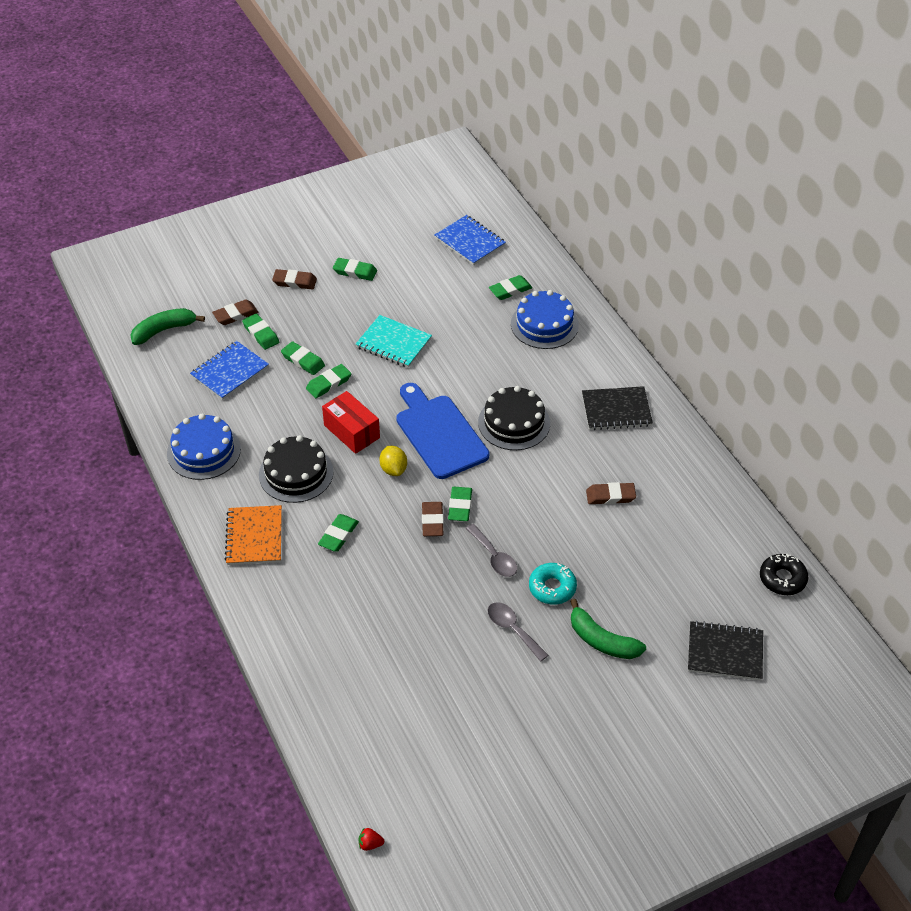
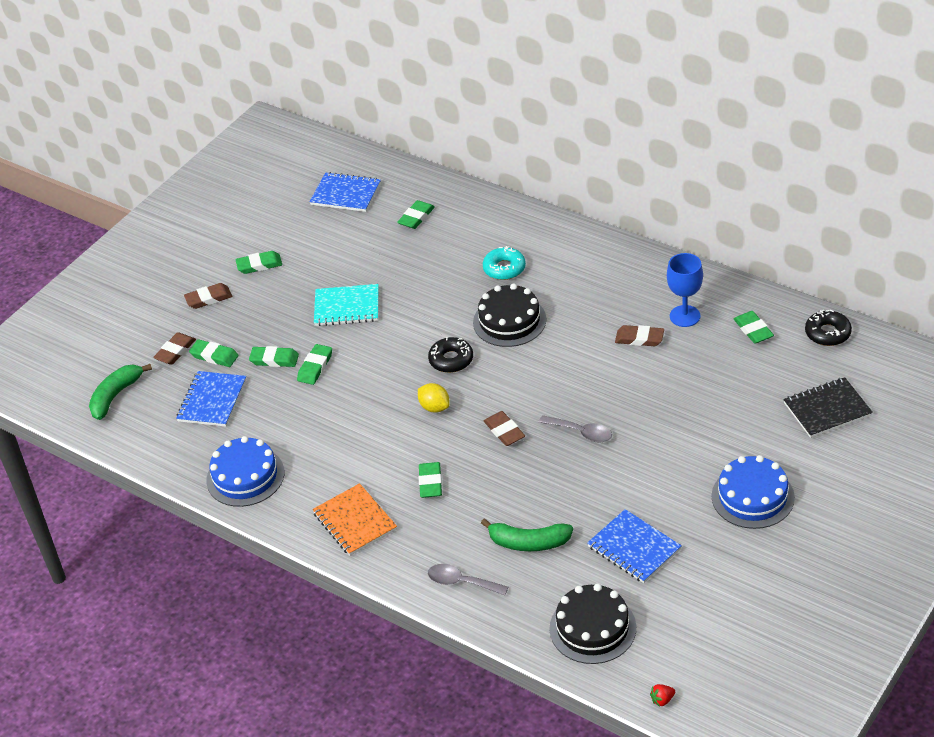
camera: 25 degrees left, 5 degrees down
black cake [259,435,333,503] -> black cake moved to [549,584,636,664]
red box [322,391,380,454] -> none
blue cutting board [396,383,490,479] -> black donut [428,337,473,373]
green eraser [448,487,472,521] -> green eraser moved to [734,311,774,344]
grey spoon [488,602,548,662] -> grey spoon moved to [428,564,508,596]
blue cake [511,290,579,349] -> blue cake moved to [711,455,795,529]
turquoise donut [529,563,577,605] -> turquoise donut moved to [483,246,526,280]
green banana [570,599,646,659] -> green banana moved to [481,519,573,551]
black notebook [582,386,653,430] -> none
brown eraser [586,482,636,505] -> brown eraser turned 45 degrees clockwise [615,325,664,346]
none -> blue notebook [587,509,682,583]
none -> blue goblet [667,253,703,327]

